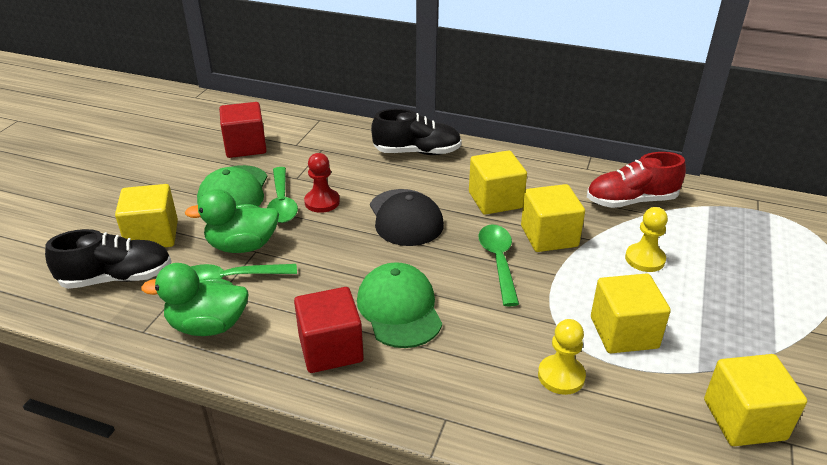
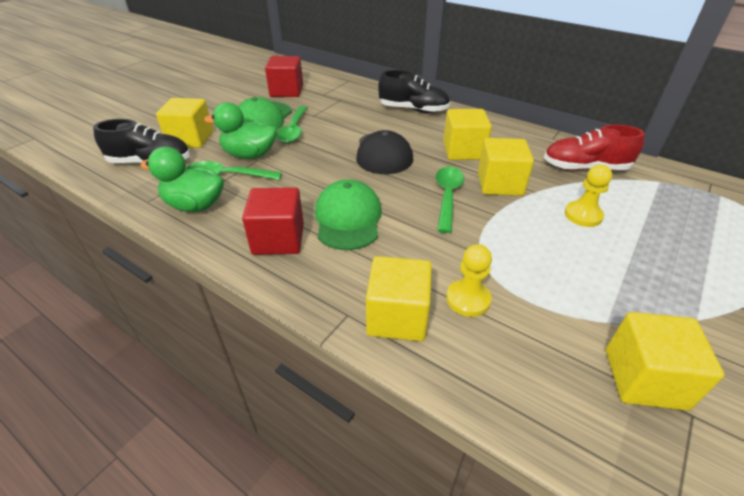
camera: 15 degrees right, 5 degrees up
red pawn [304,153,340,213] -> none
yellow cube [591,273,671,353] -> yellow cube moved to [366,256,432,341]

